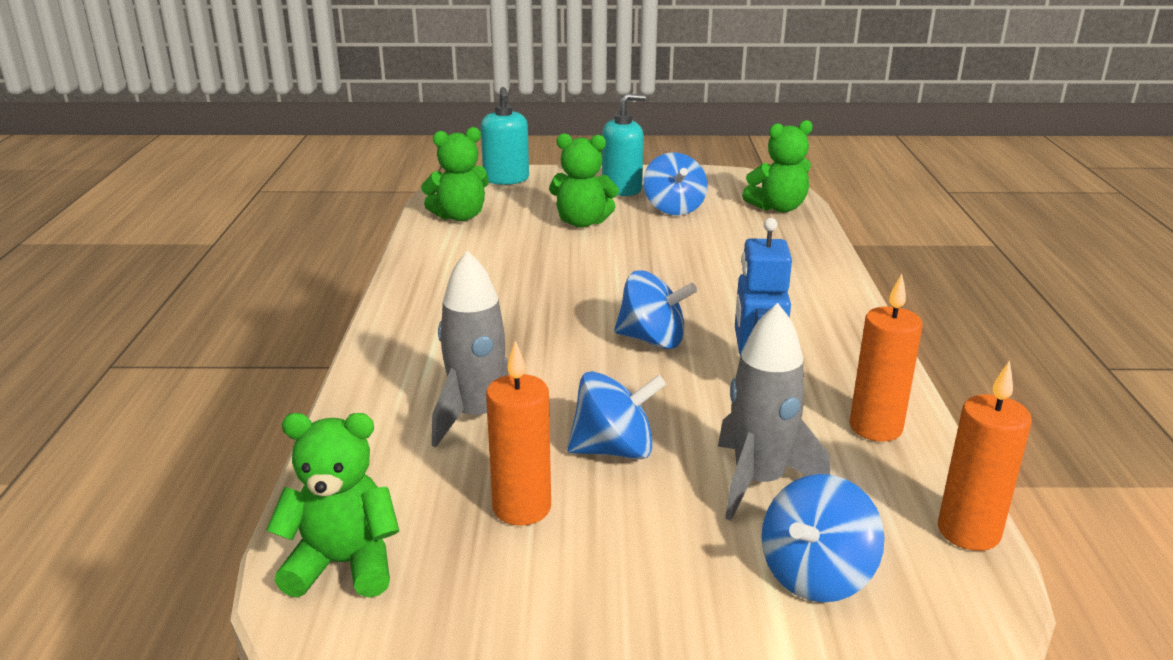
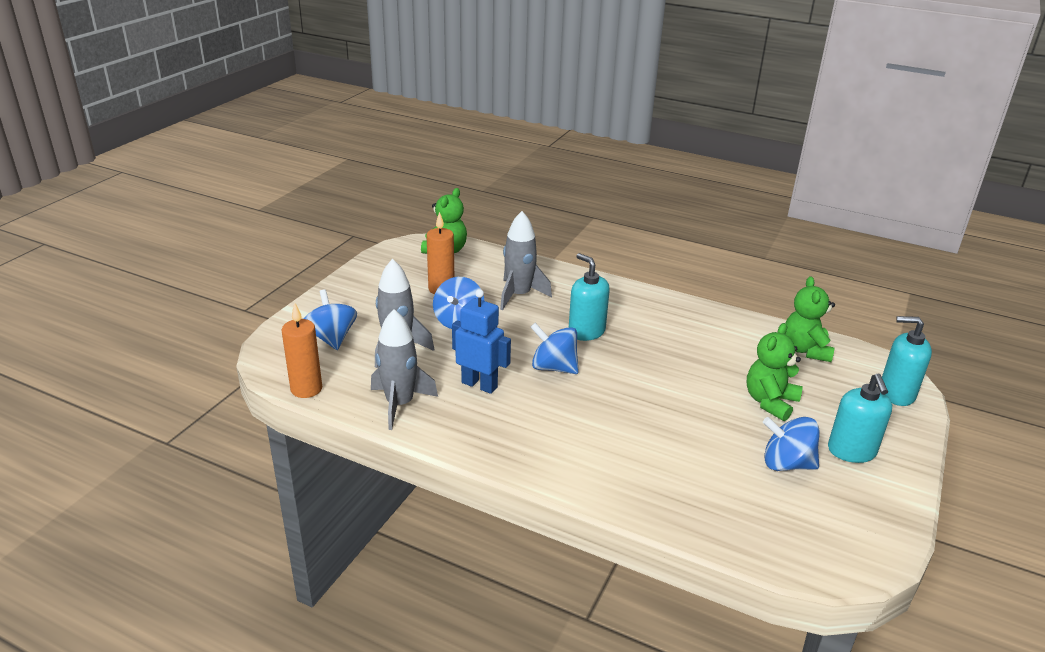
camera: 115 degrees right, 5 degrees up
blue spinning top [614,270,697,349] -> blue spinning top turned 75 degrees clockwise [530,323,579,374]
green teddy bear [742,120,813,212] -> none
orange candle [850,274,923,441] -> grey rocket [371,309,438,430]
none -> turquoise soap dispenser [569,253,610,341]

